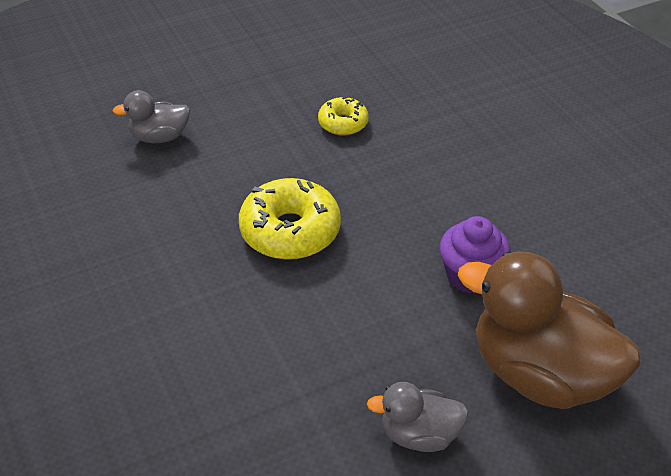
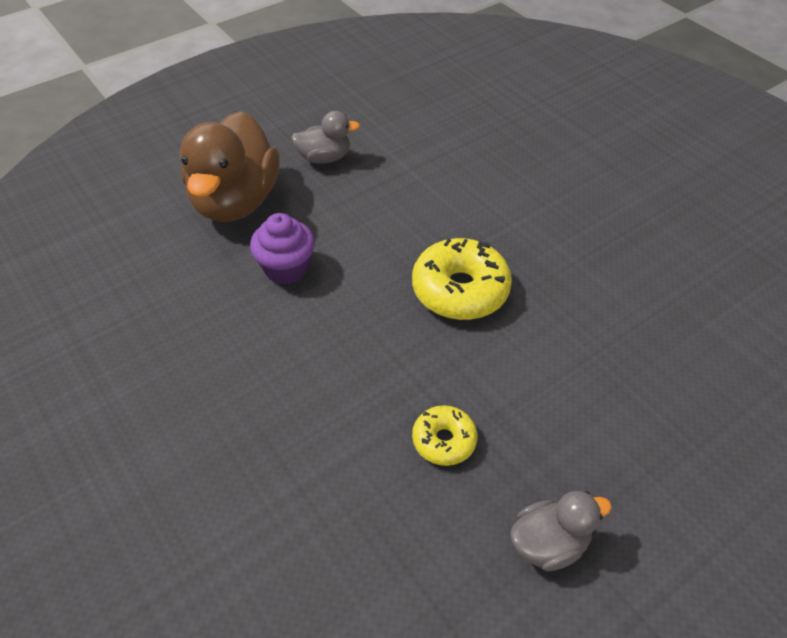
camera: 170 degrees right, 5 degrees up
grey duck [113,90,190,143] -> grey duck moved to [510,491,612,571]
brown duck [458,252,641,409] -> brown duck turned 75 degrees clockwise [180,111,280,222]

